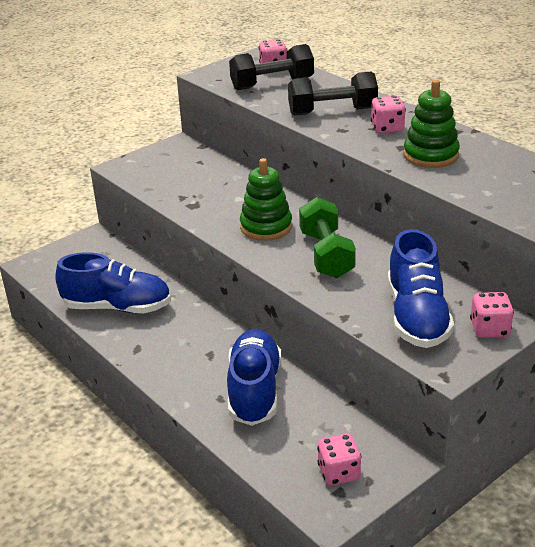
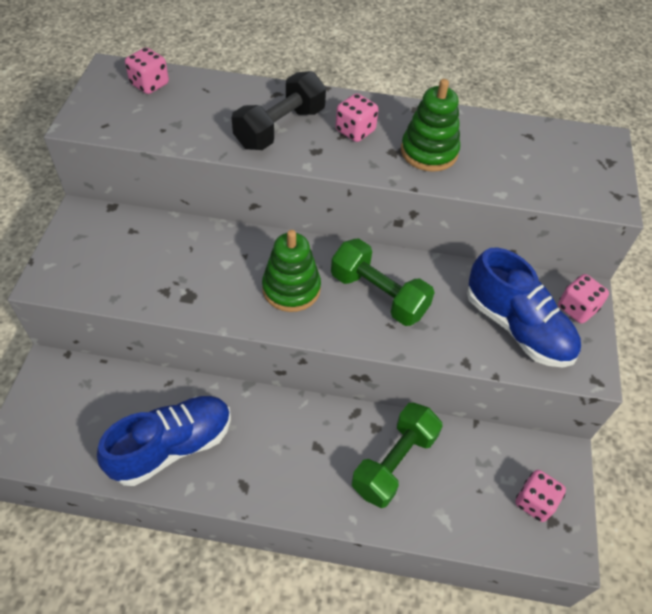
camera: 45 degrees left, 20 degrees up
blue shoe [227,329,281,426] -> green dumbbell [352,402,443,508]
black dumbbell [229,44,314,90] -> none

